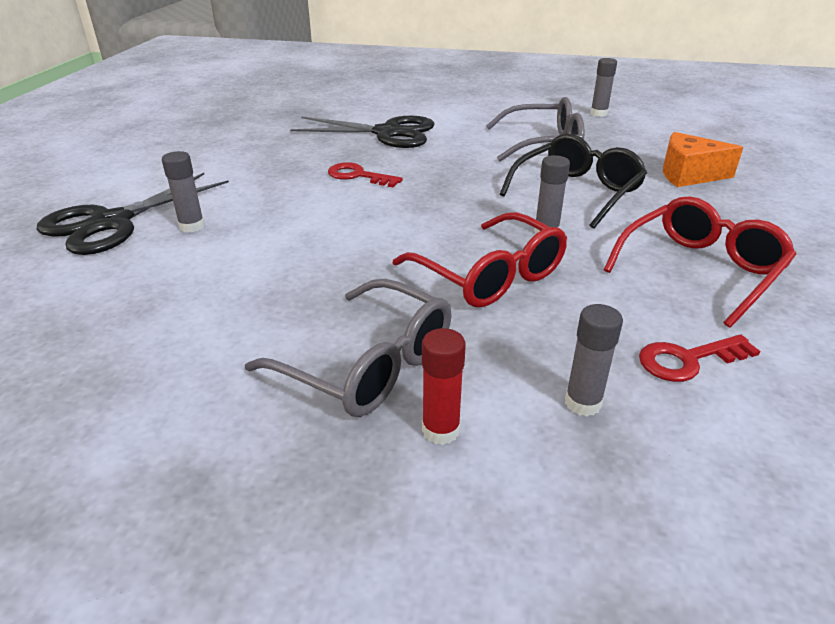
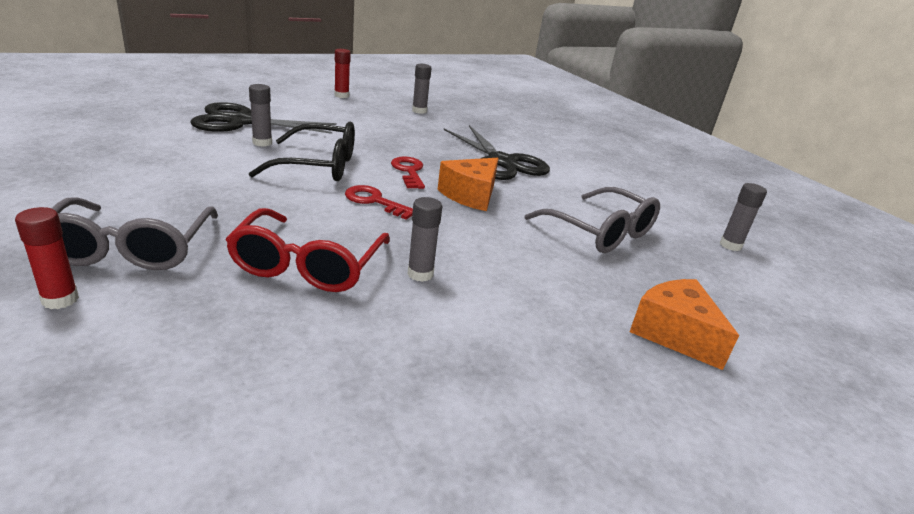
camera: 45 degrees right, 5 degrees down
black glasses [500,134,647,229] -> black glasses moved to [248,122,355,181]
grey glue stick [565,304,623,416] -> grey glue stick moved to [412,64,431,114]
red glasses [604,196,796,328] -> none
red key [639,334,760,382] -> red key moved to [345,185,413,220]
none -> red glue stick [334,49,351,98]
none -> orange cheese [437,158,499,211]

